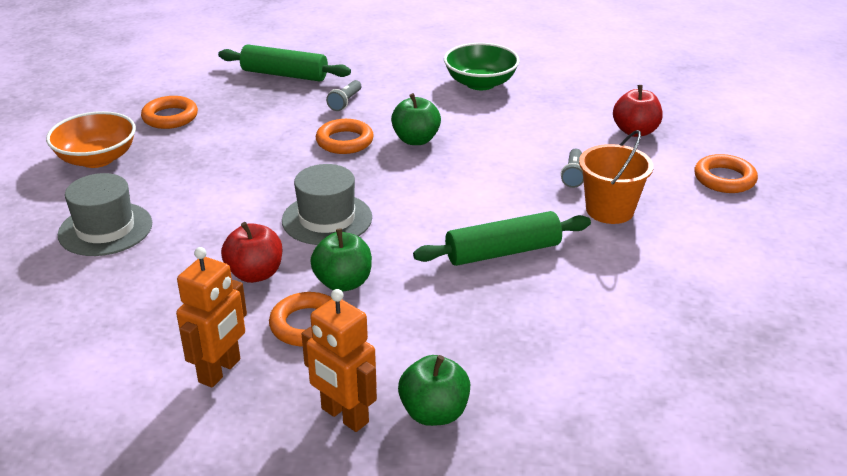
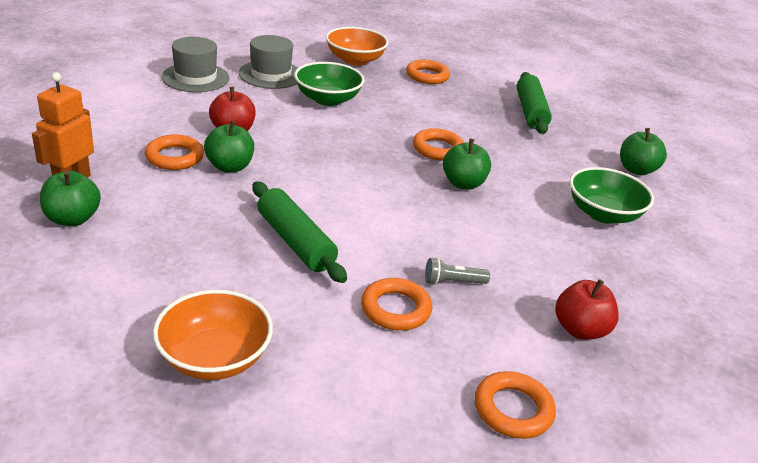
camera: 70 degrees right, 0 degrees up
orange robot [176,247,247,388] -> none
grey hat [282,164,372,245] -> grey hat moved to [162,37,230,92]
grey flashlight [326,80,361,111] -> none
orange bucket [579,130,654,224] -> orange ring [361,278,432,331]
none -> orange bowl [153,290,273,380]
none -> green bowl [294,62,365,106]
none -> green apple [620,128,667,175]

